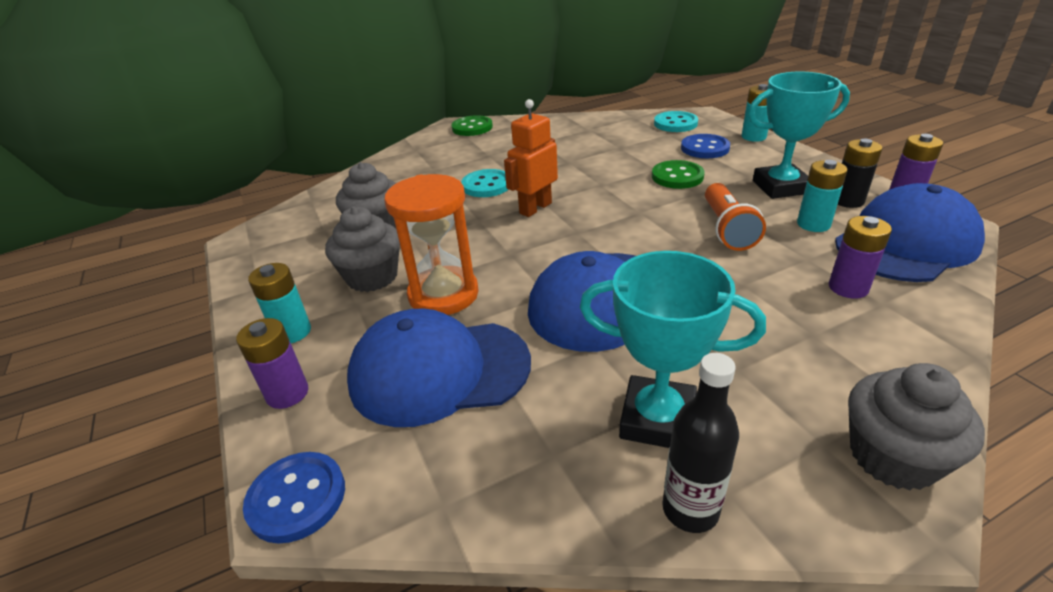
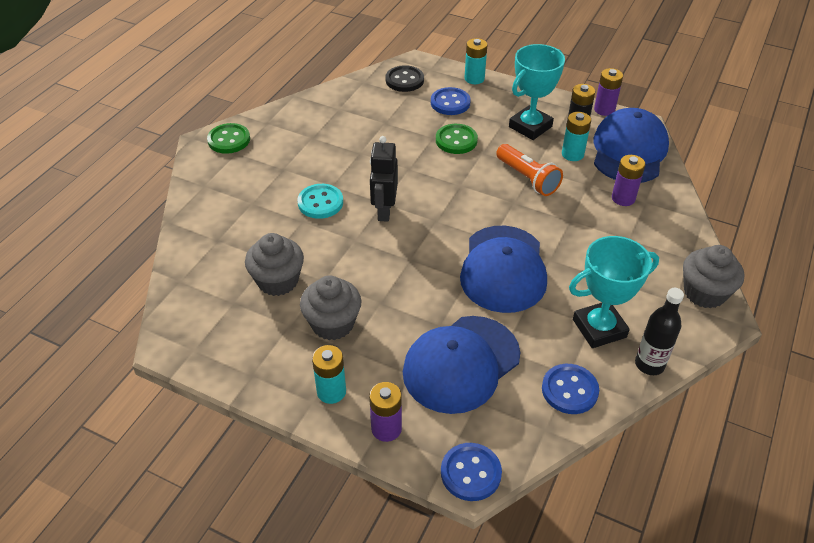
camera: 40 degrees left, 10 degrees up
orange hourglass [384,174,479,315] -> none
orange robot [504,99,558,217] -> black robot [370,136,398,222]
turquoise button [654,111,698,132] -> black button [385,65,424,92]
none -> blue button [542,364,599,414]

